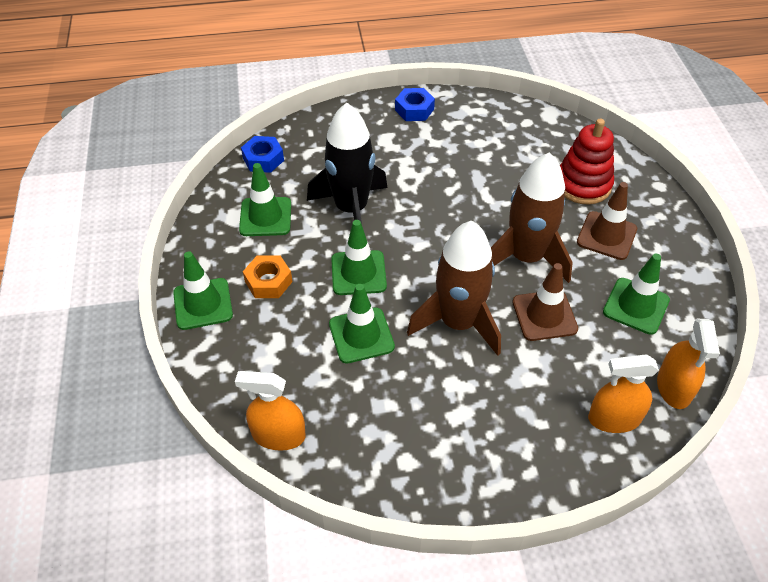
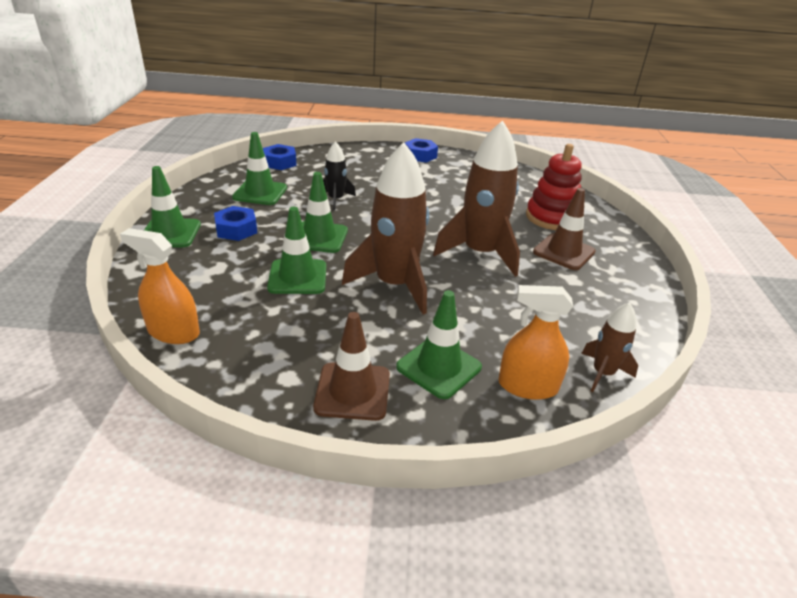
camera: 10 degrees right, 15 degrees down
orange nut [243,255,293,298] -> blue nut [214,206,257,241]
black rocket [307,103,388,224] -> black rocket [323,141,356,210], size x0.51
brown traffic cone [512,263,578,341] -> brown traffic cone moved to [313,312,390,421]
green traffic cone [603,254,670,335] -> green traffic cone moved to [396,290,482,399]
orange spray bottle [657,319,720,409] -> brown rocket [581,302,638,392]

